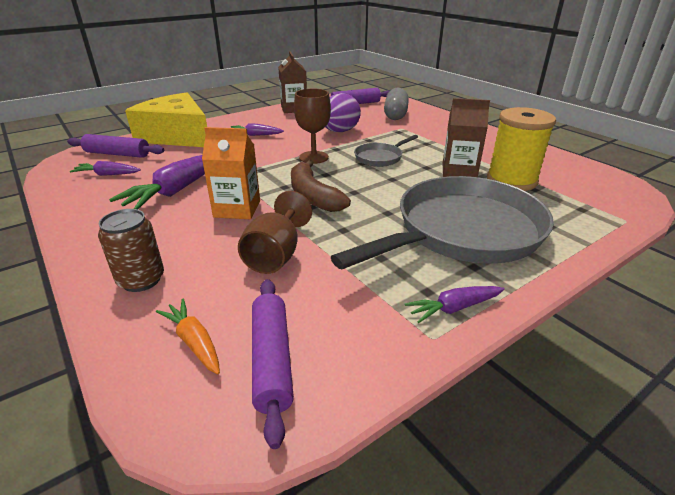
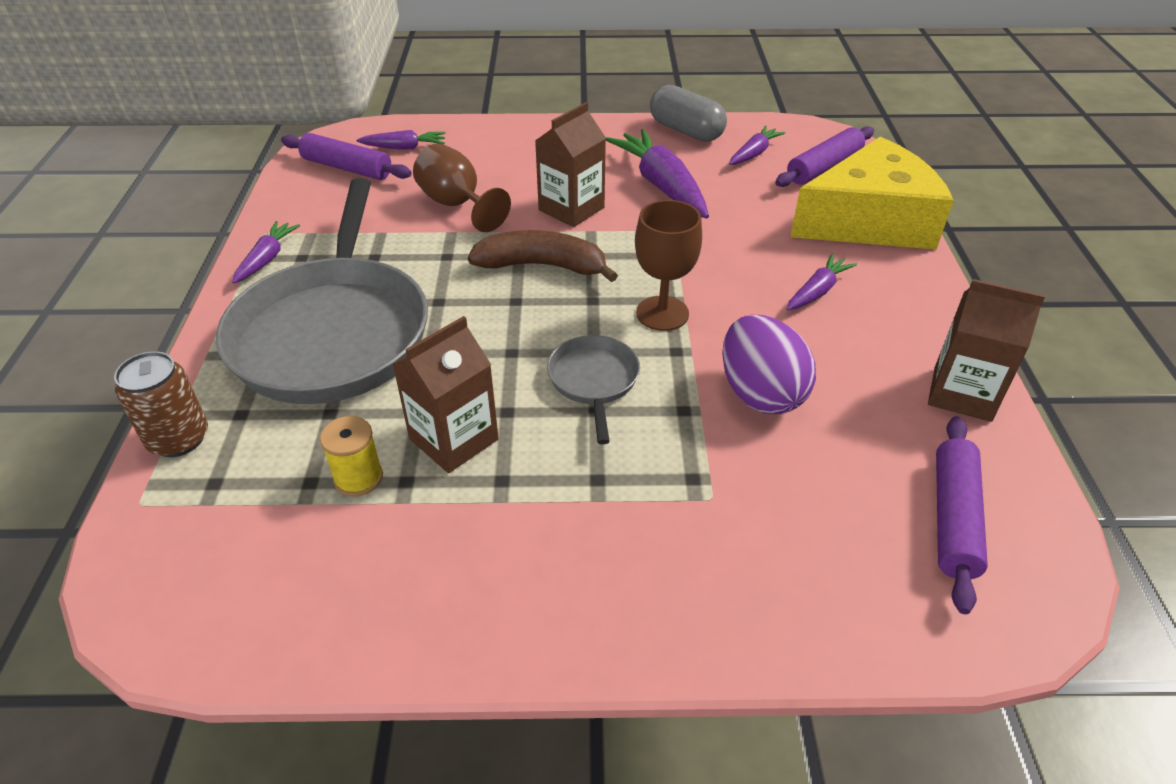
camera: 125 degrees right, 10 degrees up
brown can [98,209,164,292] -> brown can moved to [114,351,208,457]
orange carrot [156,299,220,374] -> purple carrot [357,130,446,150]
orange carton [202,127,260,219] -> brown carton [535,102,606,227]
grey capsule [384,88,409,120] -> grey capsule moved to [650,85,727,142]
yellow spool [487,107,556,191] -> yellow spool [320,416,383,497], size x0.50

